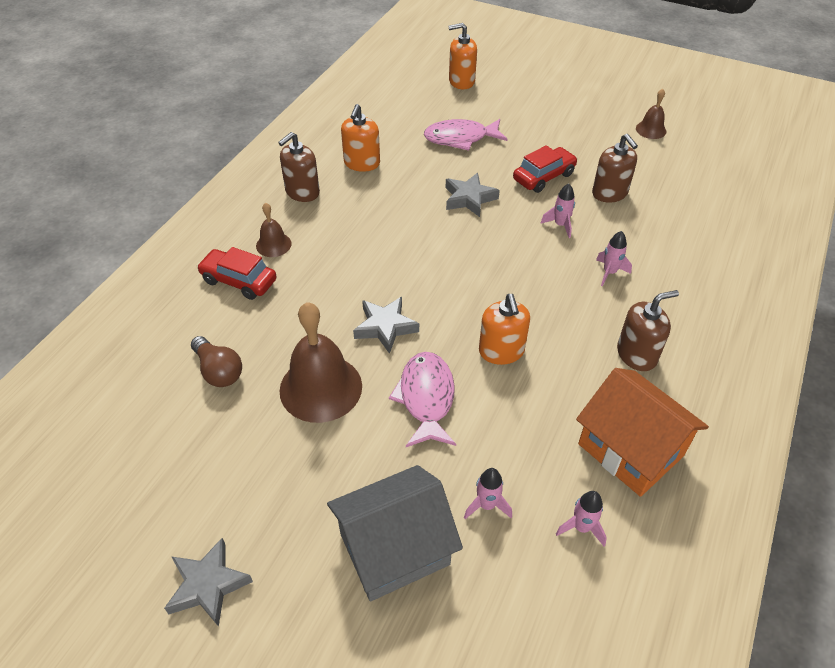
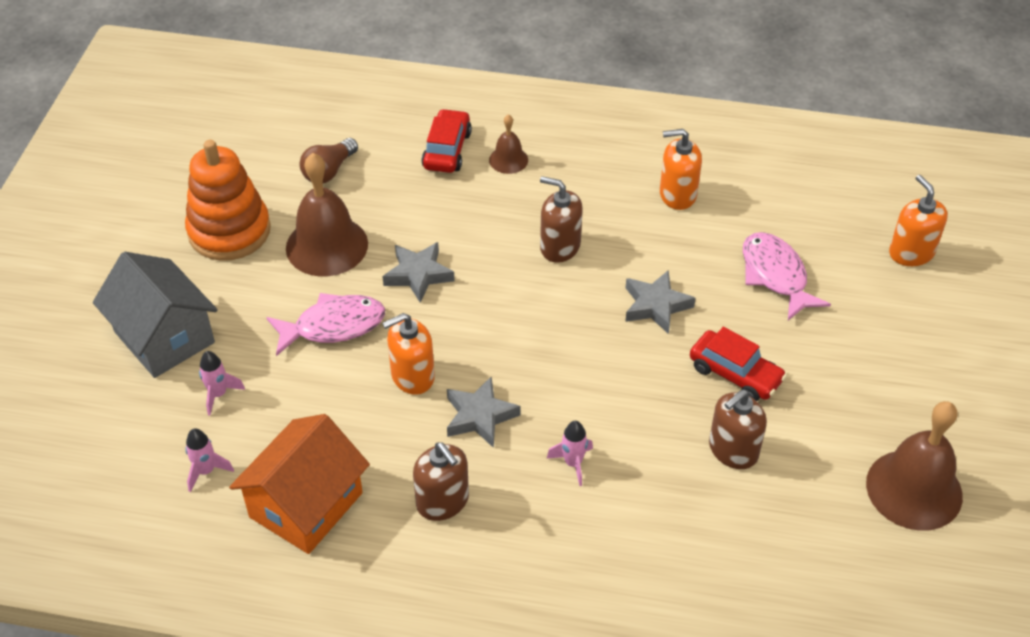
camera: 75 degrees right, 0 degrees up
grey star [164,538,253,627] -> grey star moved to [447,376,521,448]
brown soap dispenser [278,132,320,202] -> brown soap dispenser moved to [540,176,583,263]
pink rocket [541,183,575,238] -> none
brown bell [636,89,666,139] -> brown bell [866,401,963,531], size x1.98
none -> orange stacking toy [185,140,271,261]

